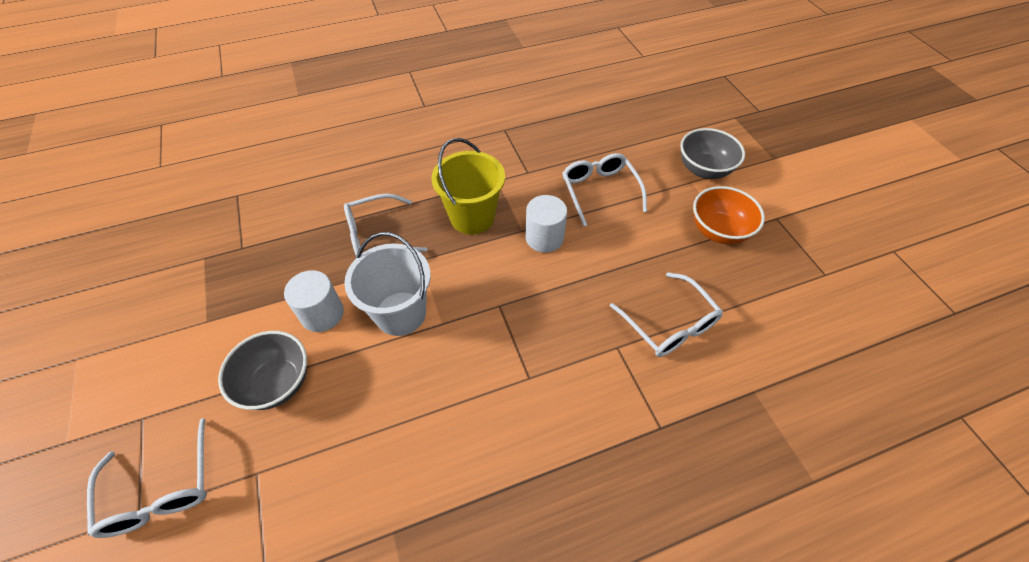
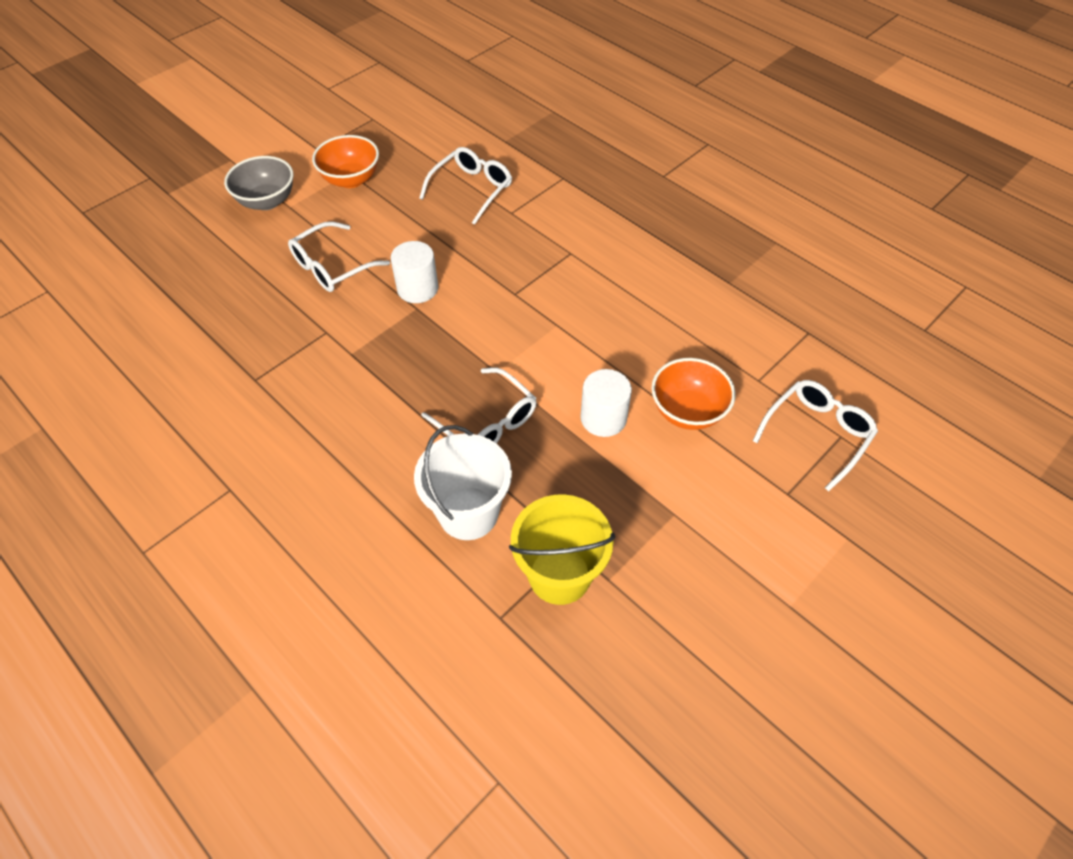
camera: 115 degrees left, 0 degrees up
grey bowl [218,331,307,410] -> orange bowl [651,358,735,430]
white bucket [344,232,431,336] -> white bucket moved to [414,425,512,540]
yellow bucket [431,138,505,235] -> yellow bucket moved to [509,494,615,605]

